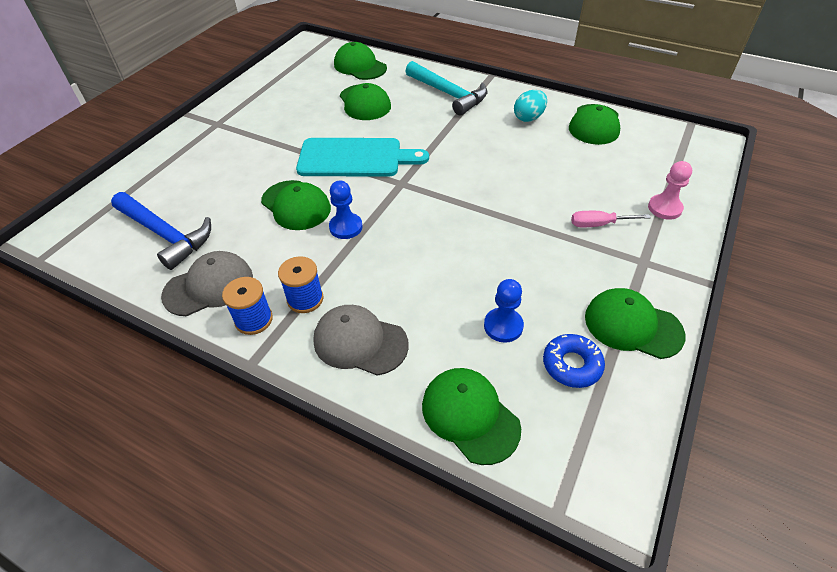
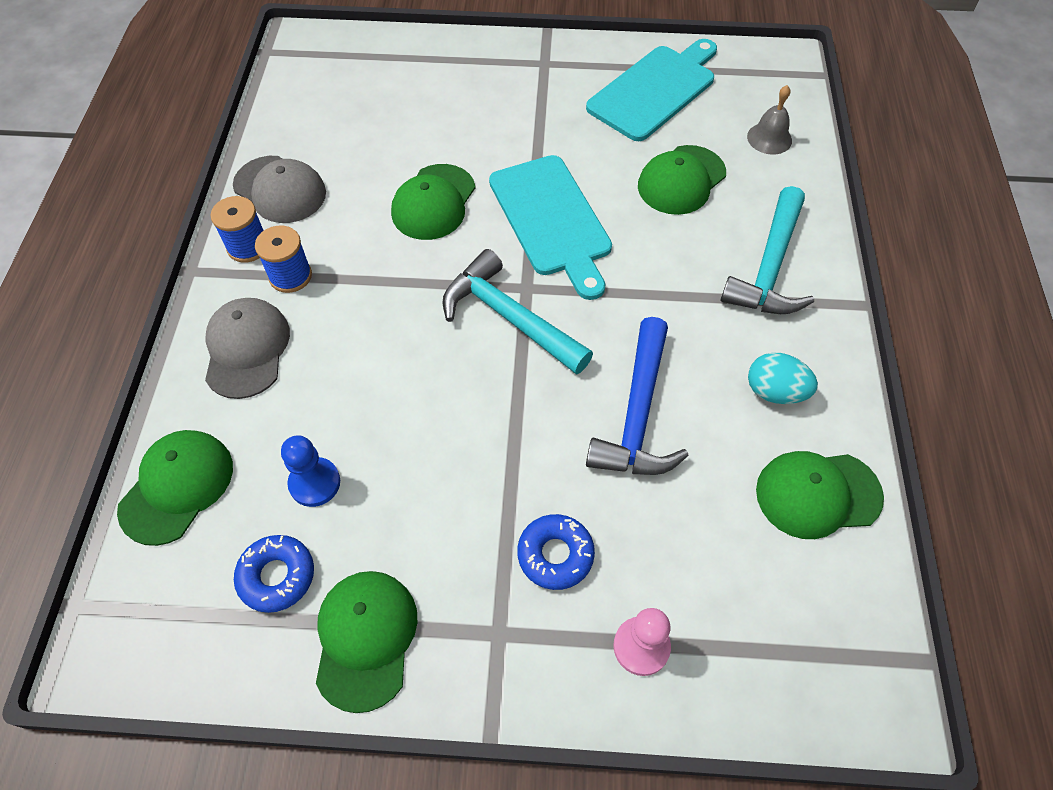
camera: 65 degrees right, 10 degrees up
blue hammer [111,192,211,270] -> blue hammer moved to [586,317,689,475]
blue pawn [329,181,363,239] -> none
green cap [334,42,387,80] -> grey bell [747,85,792,155]
pink screwdriver [571,211,651,227] -> blue donut [517,514,595,590]
none -> turquoise hammer [442,249,593,375]
none -> turquoise cutting board [586,39,717,141]

